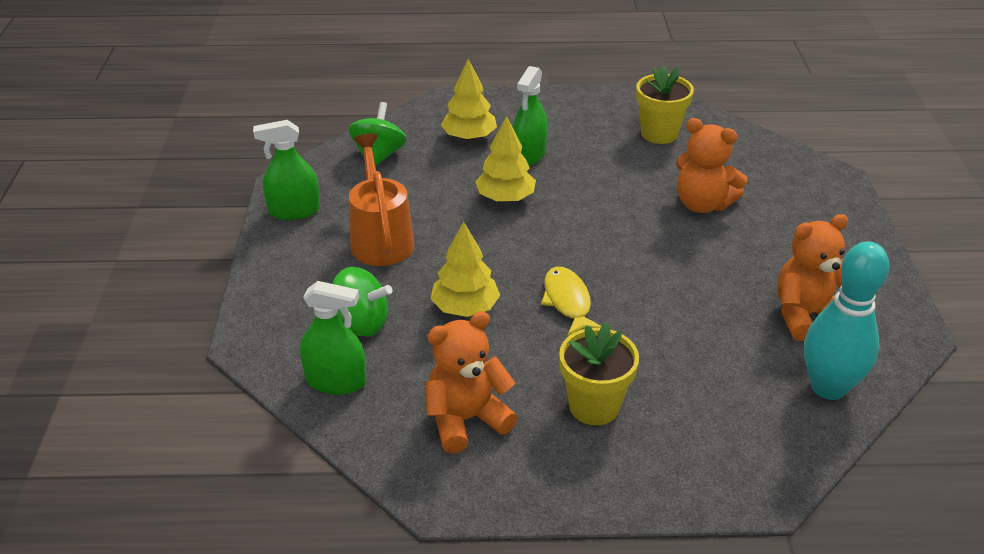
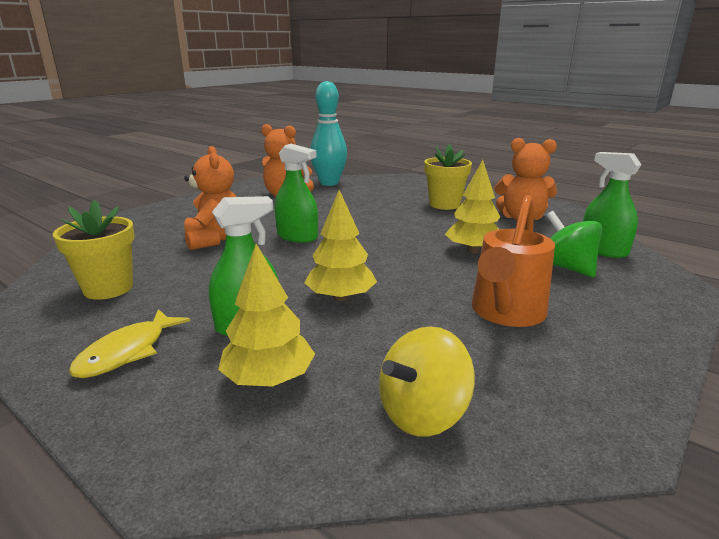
camera: 140 degrees left, 15 degrees down
green spray bottle [253,120,320,220] -> green spray bottle moved to [275,144,318,243]
green spinning top [348,102,407,167] -> yellow spinning top [379,326,475,437]
yellow fish [541,267,601,336] -> yellow fish moved to [69,309,190,378]

